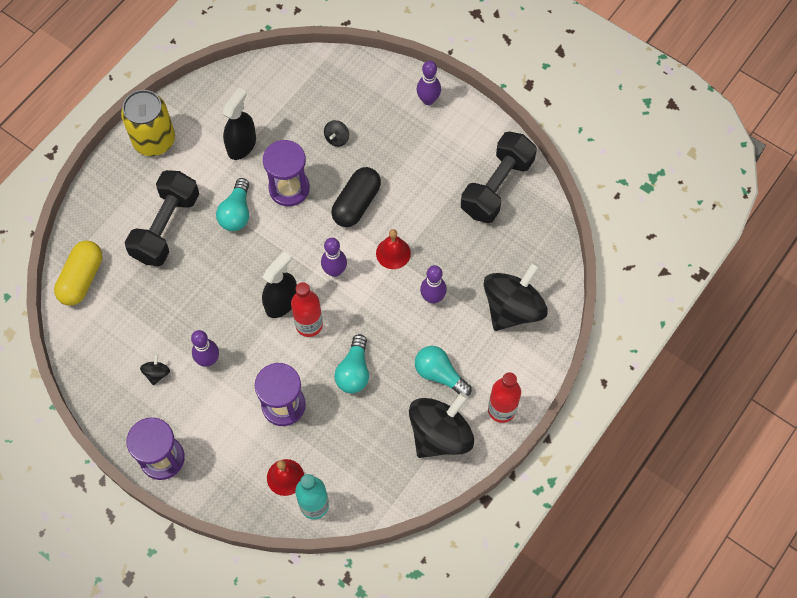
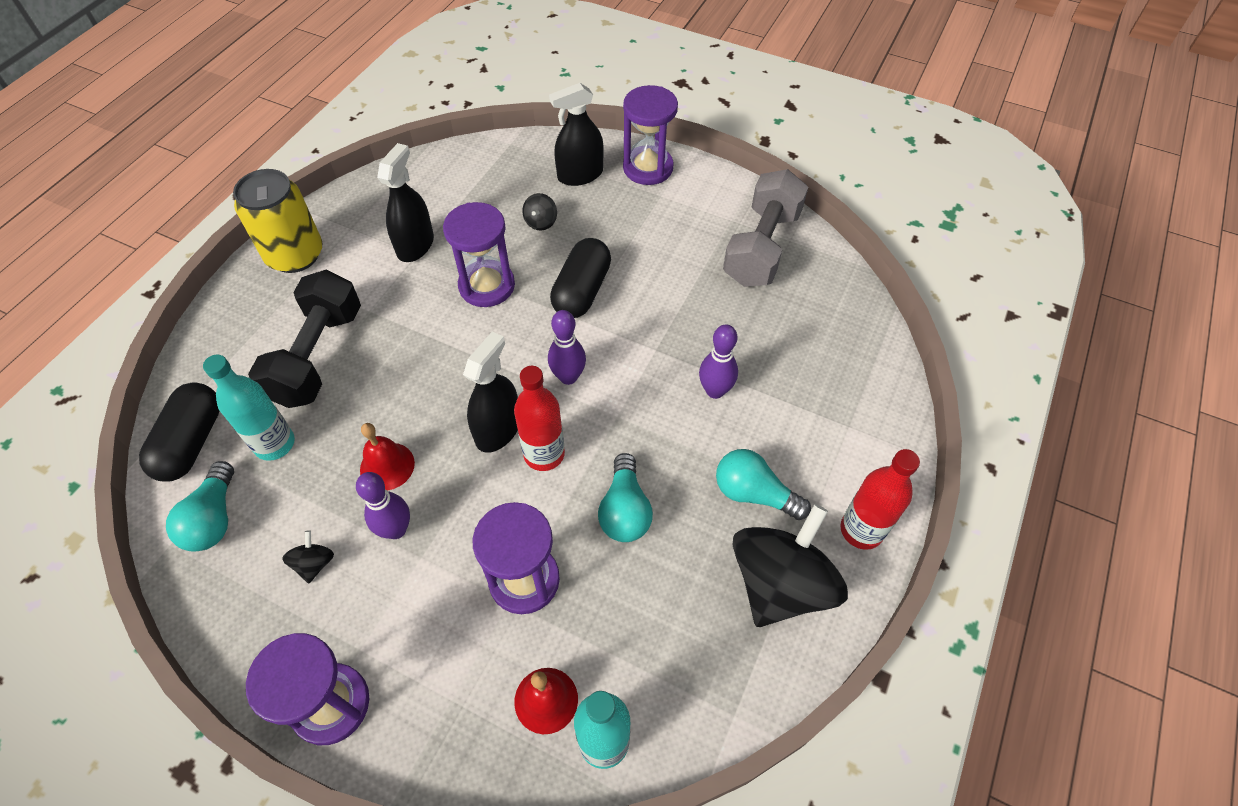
camera: 10 degrees left, 10 degrees down
yellow capsule [54,241,102,306] -> black capsule [139,382,219,482]
turquoise light bulb [216,178,249,231] -> turquoise light bulb moved to [166,461,234,552]
red bell [376,229,411,269] -> red bell moved to [360,423,415,491]
purple bowling pin [417,61,441,105] -> purple hourglass [623,85,678,185]
black dumbbell [461,131,537,223] -> grey dumbbell [723,169,808,287]
black spinning top [483,262,548,331] -> none
none -> turquoise bottle [203,354,295,461]
none -> black spray bottle [549,83,604,186]

